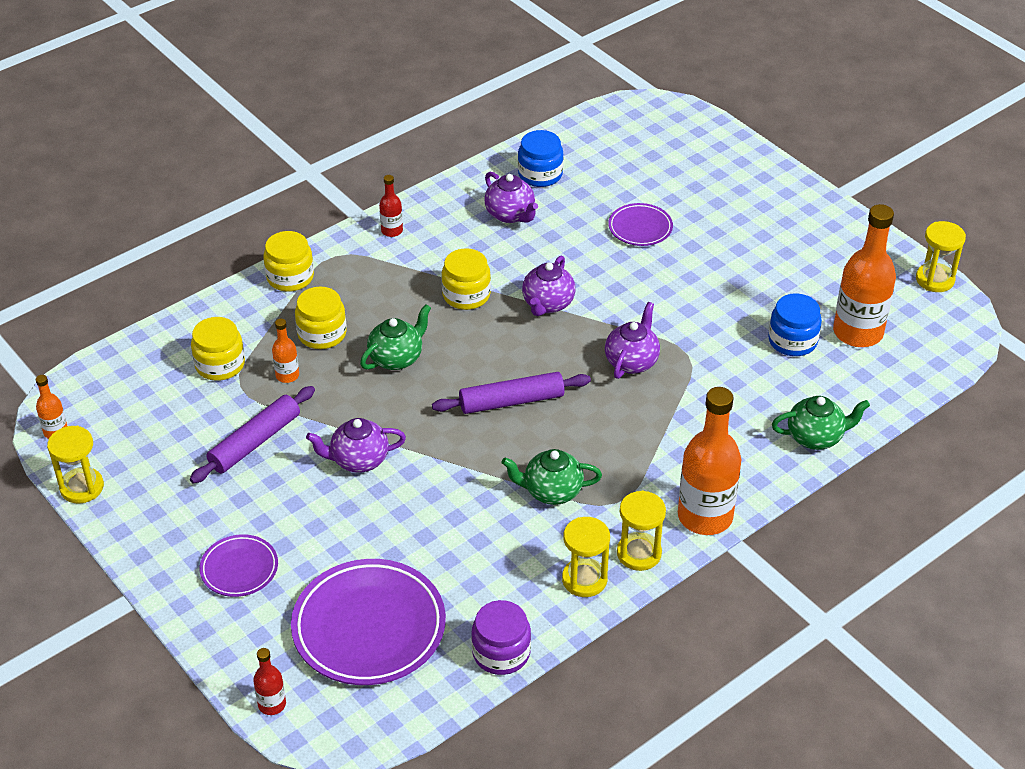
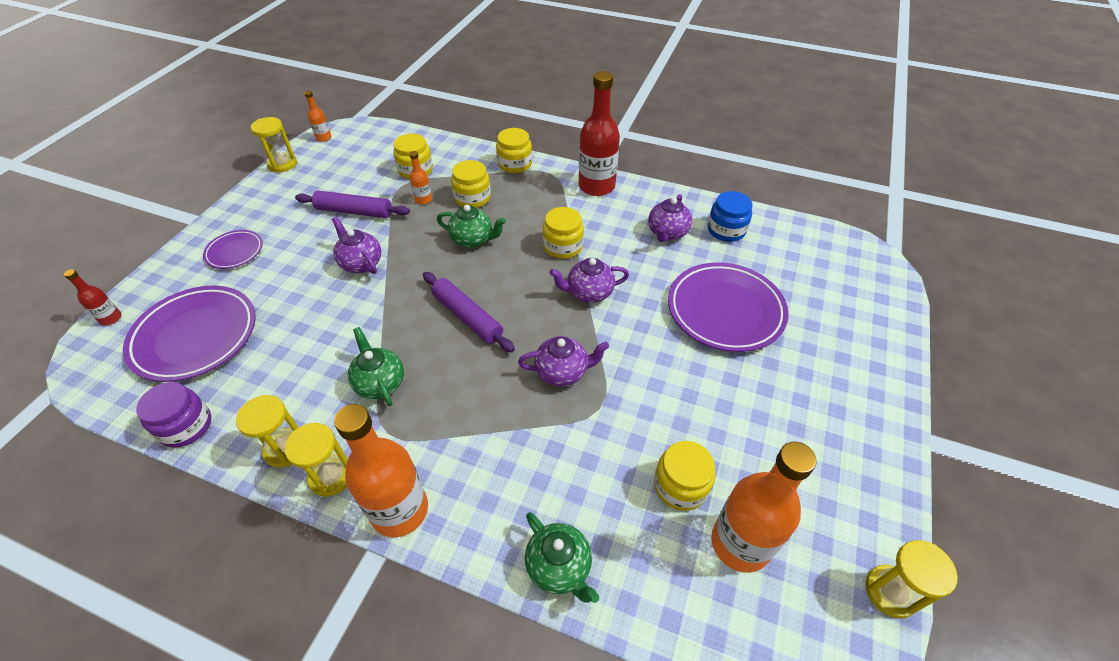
camera: 60 degrees right, 5 degrees up
red bottle [379,175,403,237] -> red bottle [579,71,620,196], size x2.17
purple plate [608,203,673,246] -> purple plate [668,263,789,352], size x1.91
blue jar [768,293,822,356] -> yellow jar [654,441,715,511]

